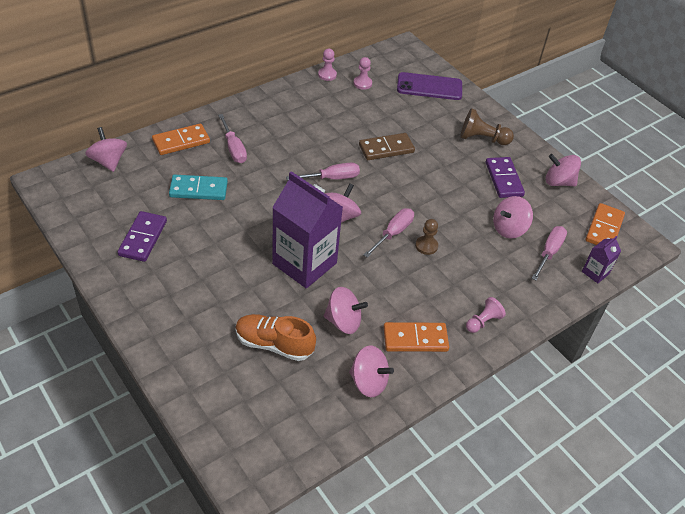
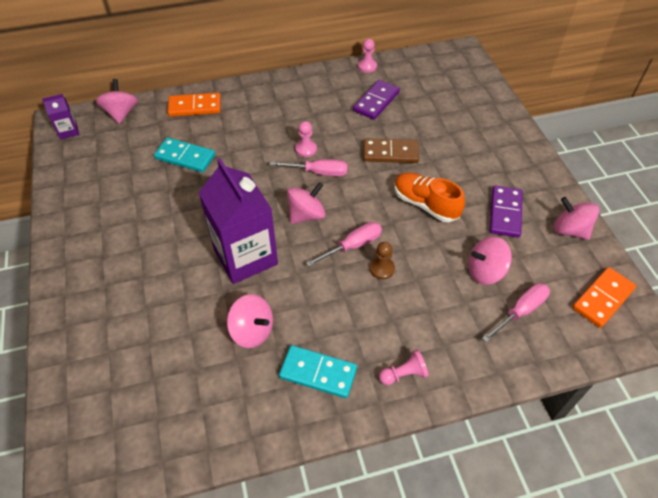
camera: 25 degrees right, 5 degrees up
purple domino [118,211,167,262] -> purple domino moved to [353,80,400,120]
pink screwdriver [218,114,247,163] -> none
orange shoe [235,314,316,361] -> orange shoe moved to [394,172,465,222]
pink spinning top [349,346,394,397] -> none
pink pawn [353,57,372,90] -> pink pawn moved to [295,121,317,157]
orange domino [384,322,449,352] -> turquoise domino [279,345,357,398]
purple phone [397,72,462,100] -> none
brown pawn [460,108,514,145] -> none
purple carton [582,236,621,283] -> purple carton moved to [42,94,79,140]

